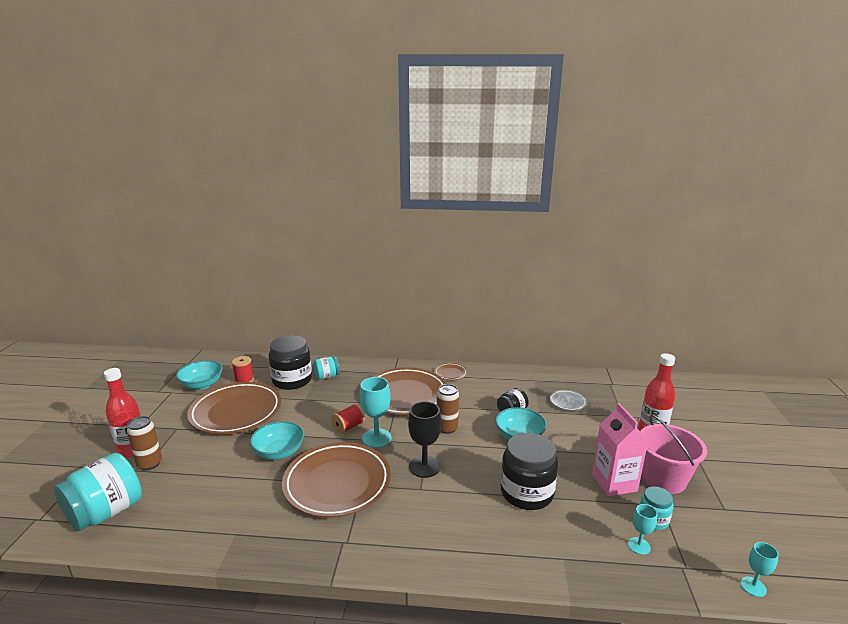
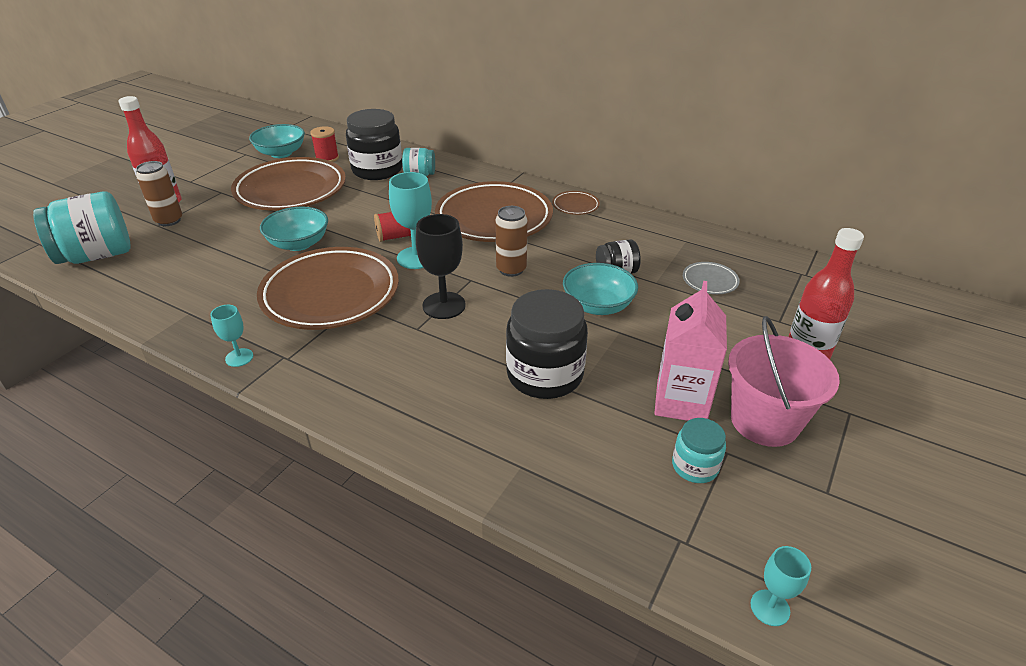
camera: 25 degrees right, 15 degrees up
turquoise goblet [628,504,658,555] -> turquoise goblet moved to [210,305,253,367]

